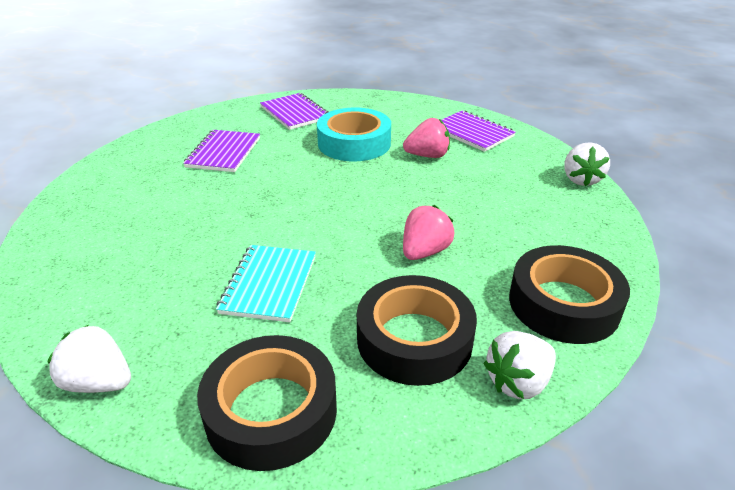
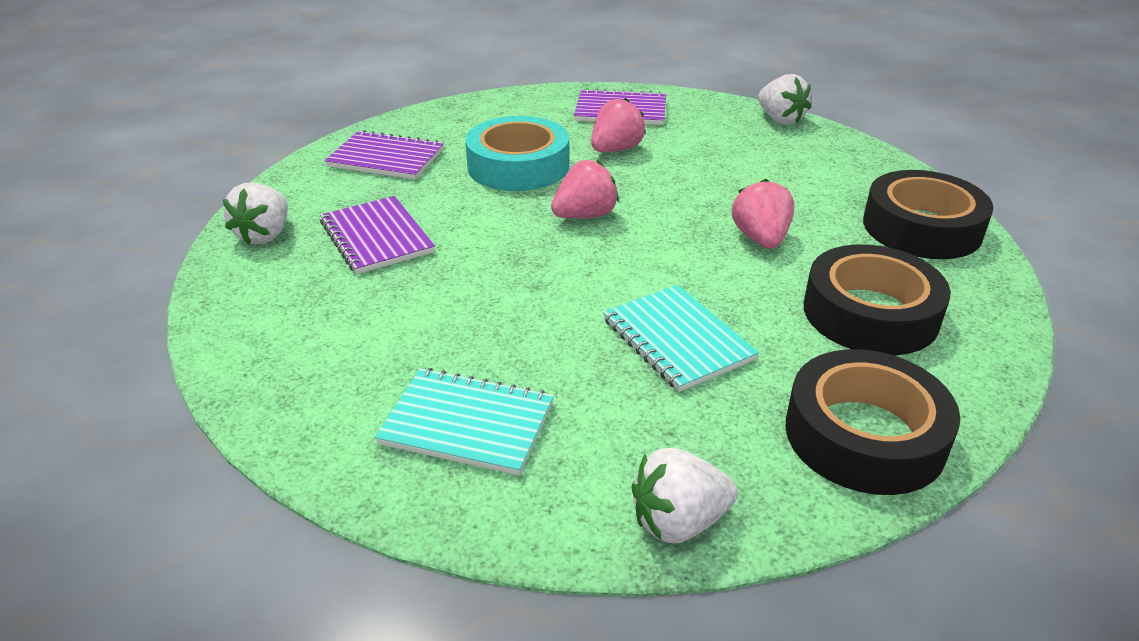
camera: 40 degrees left, 0 degrees up
white strawberry [483,331,556,399] -> white strawberry moved to [223,183,288,245]
none -> turquoise notebook [374,368,554,476]
none -> pink strawberry [551,160,619,219]

